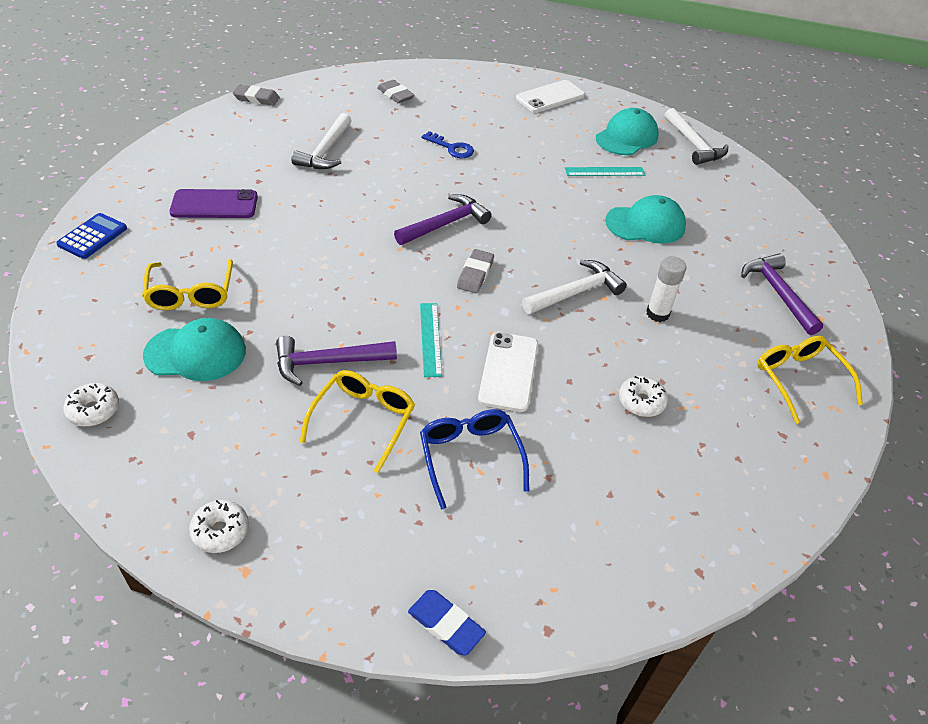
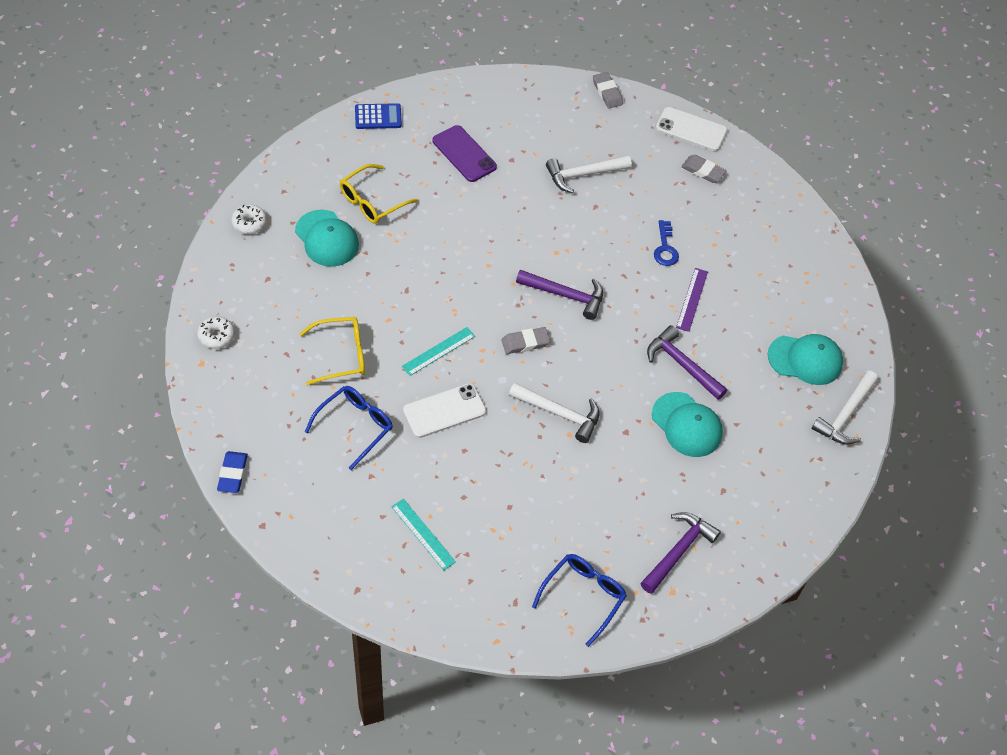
camera: 55 degrees right, 10 degrees up
purple hammer [276,336,397,386] -> purple hammer moved to [647,325,727,400]
grey eraser [377,80,415,103] -> grey eraser turned 75 degrees counterclockwise [681,155,727,183]
white phone [516,80,585,113] -> white phone moved to [656,107,728,151]
turquoise ruler [565,167,645,176] -> turquoise ruler moved to [391,499,456,570]
white donut [619,376,668,417] -> none
white glue stick [646,256,686,322] -> none
yellow glasses [757,336,863,424] -> blue glasses [532,554,627,647]
none -> purple ruler [676,268,708,332]

